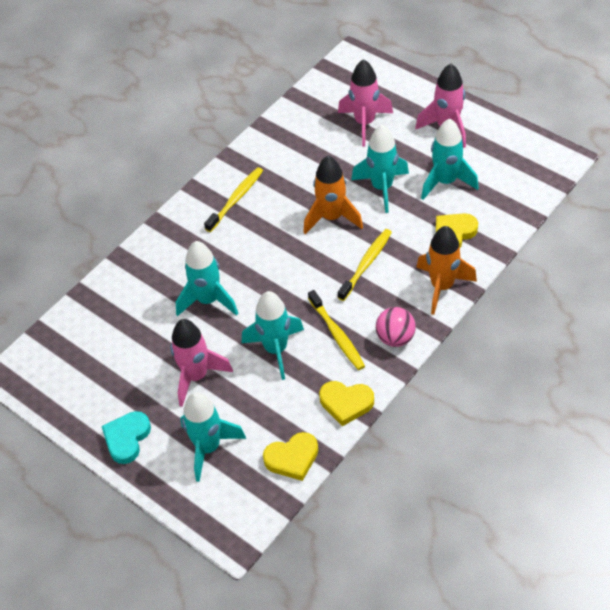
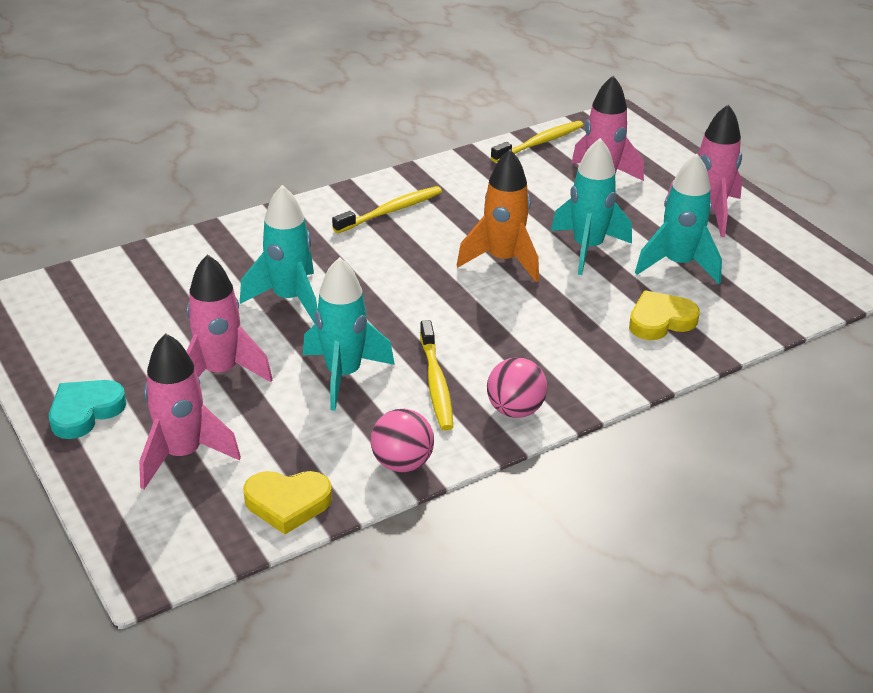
camera: 15 degrees right, 15 degrees down
turquoise rocket [180,392,246,482] -> pink rocket [139,333,241,489]
yellow heart [319,381,374,426] -> pink ball [371,409,434,472]
yellow toothbrush [338,229,392,301] -> yellow toothbrush moved to [491,121,584,162]
orange rocket [416,226,477,315] -> none

